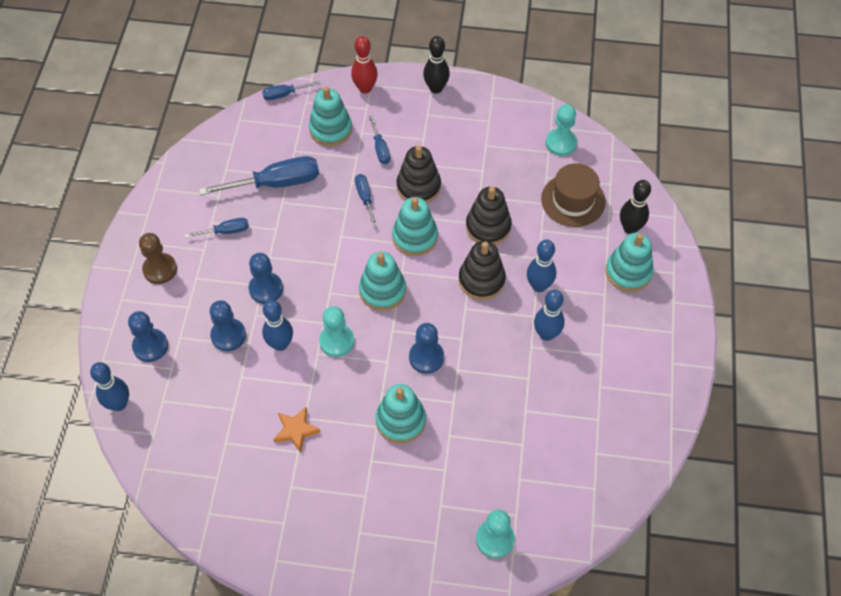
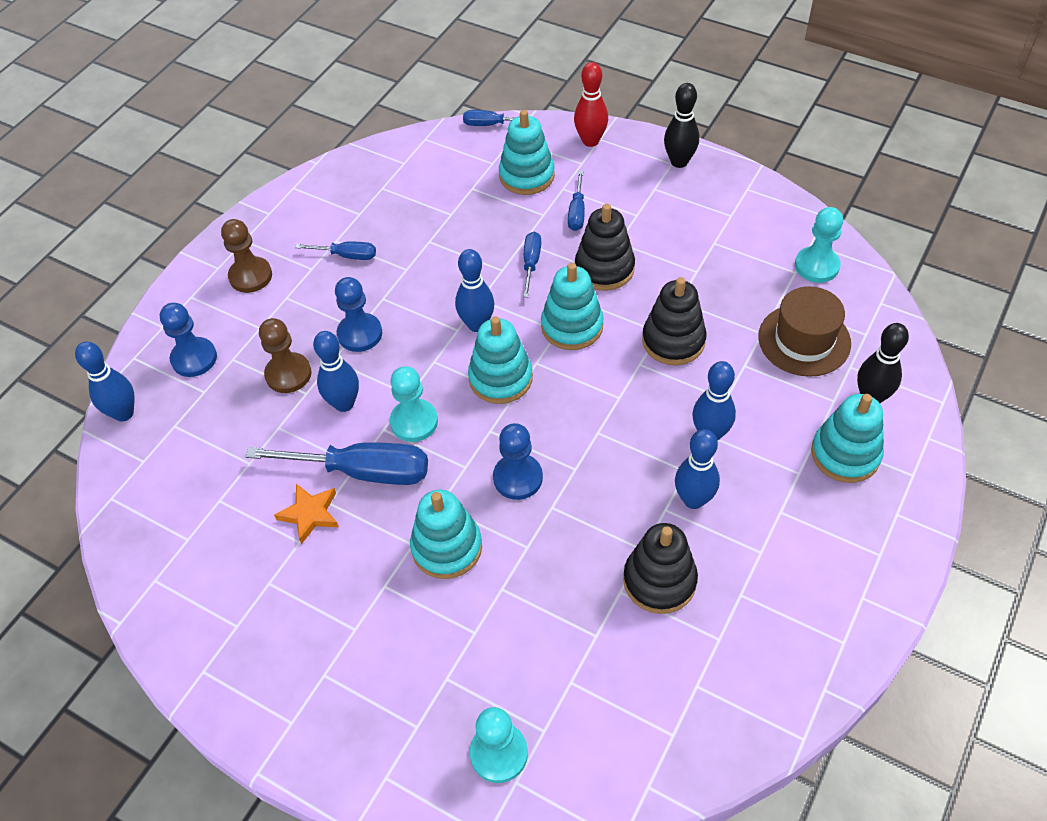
camera: 25 degrees right, 5 degrees down
blue screwdriver [199,156,319,195] -> blue screwdriver moved to [246,442,428,485]
blue pawn [210,300,246,351] -> brown pawn [259,318,311,393]
black stacking toy [459,241,506,300] -> black stacking toy moved to [623,523,698,614]
none -> blue bowling pin [455,249,494,332]

